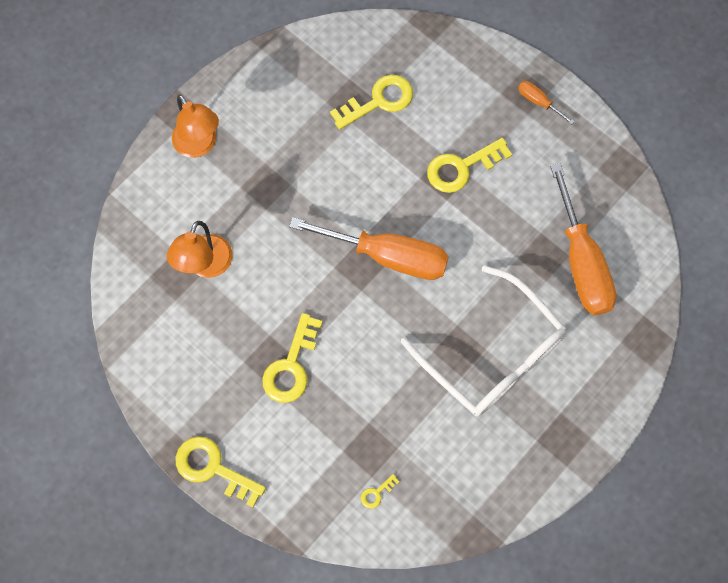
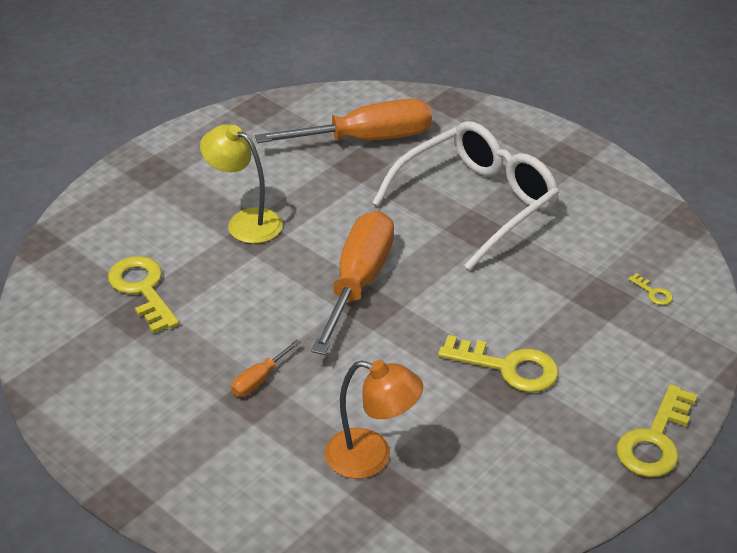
camera: 90 degrees left, 30 degrees down
orange lamp [172,94,219,158] -> none
yellow key [427,138,512,193] -> yellow lamp [200,124,283,244]
orange screwdriver [518,81,575,124] -> orange screwdriver moved to [231,339,301,397]

